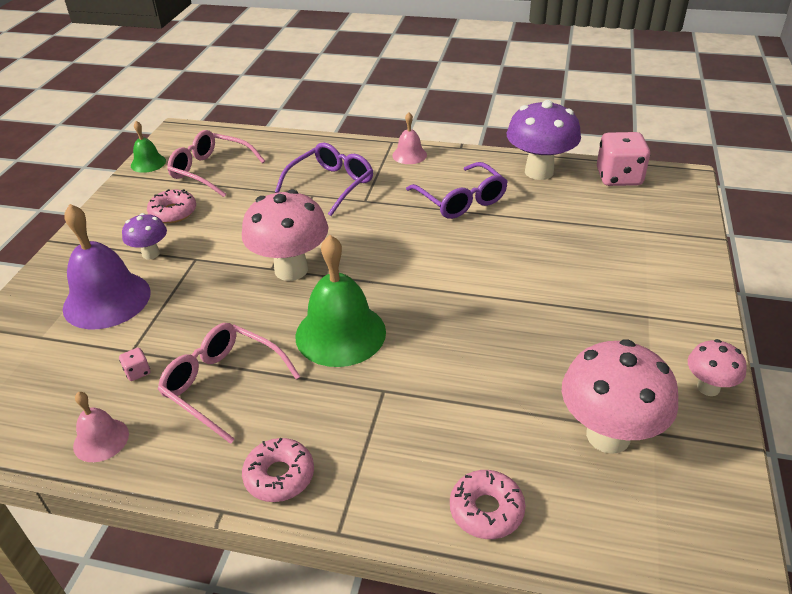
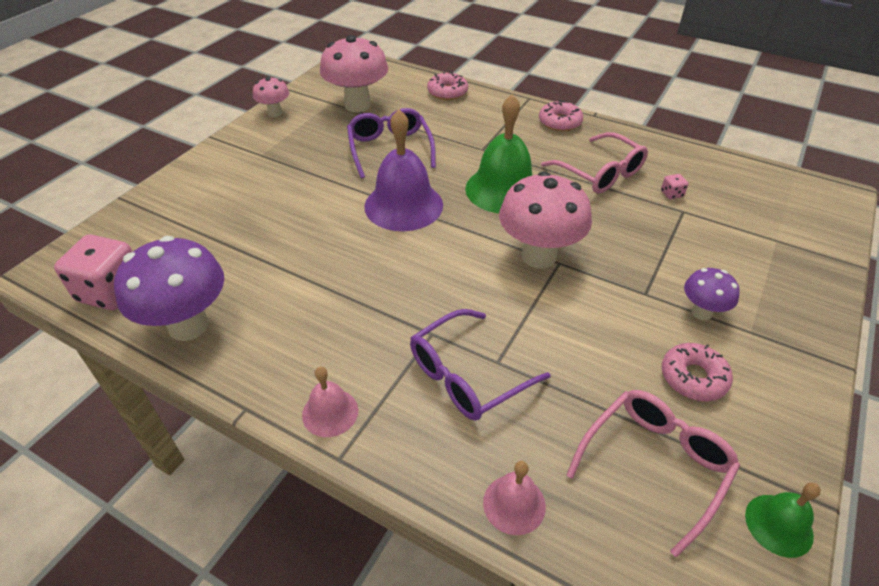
camera: 165 degrees left, 5 degrees up
purple bell [63,204,151,329] -> purple bell moved to [364,109,443,231]
pink bell [73,392,129,462] -> pink bell moved to [483,461,546,535]
pink glasses [167,130,265,197] -> pink glasses turned 90 degrees counterclockwise [566,390,740,558]
purple glasses [406,162,508,219] -> purple glasses moved to [347,108,436,178]

